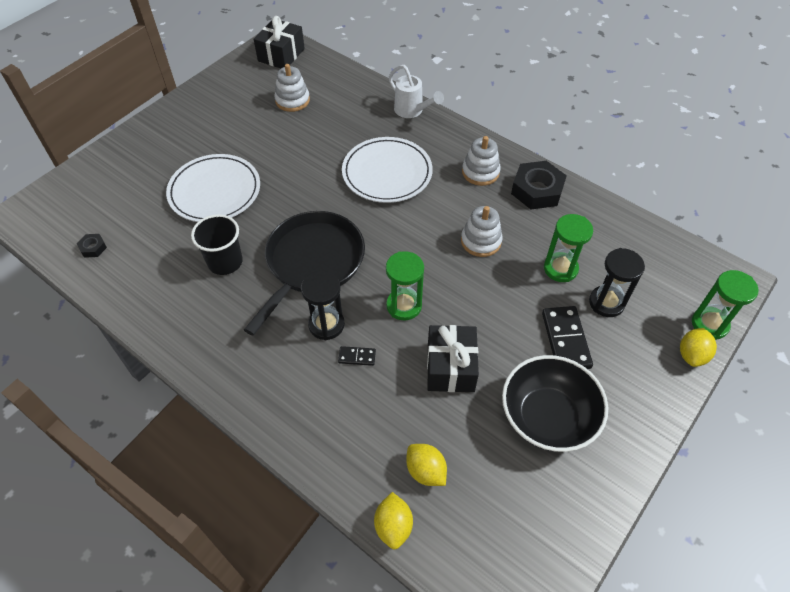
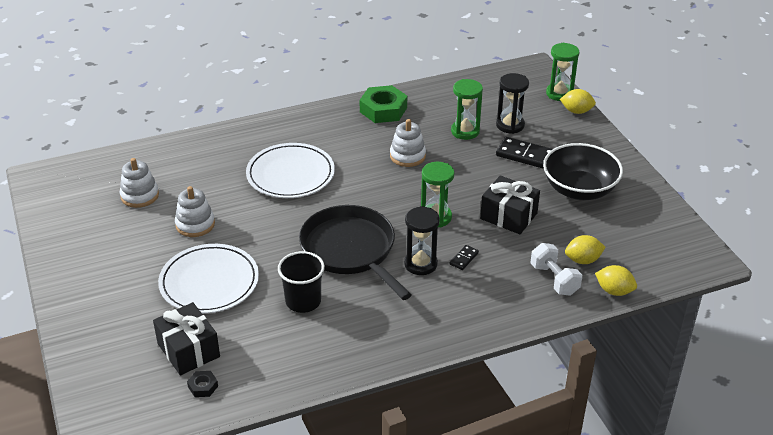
camera: 60 degrees left, 15 degrees down
black gift [254,16,305,68] -> black gift moved to [153,302,220,375]
white watering can [389,65,444,118] -> none
white stacking toy [462,136,501,186] -> white stacking toy moved to [175,186,215,237]
black nut [511,161,567,209] -> green nut [360,85,407,123]
yellow lemon [680,328,717,367] -> yellow lemon turned 45 degrees counterclockwise [560,89,596,114]
none -> white dumbbell [531,243,582,296]

